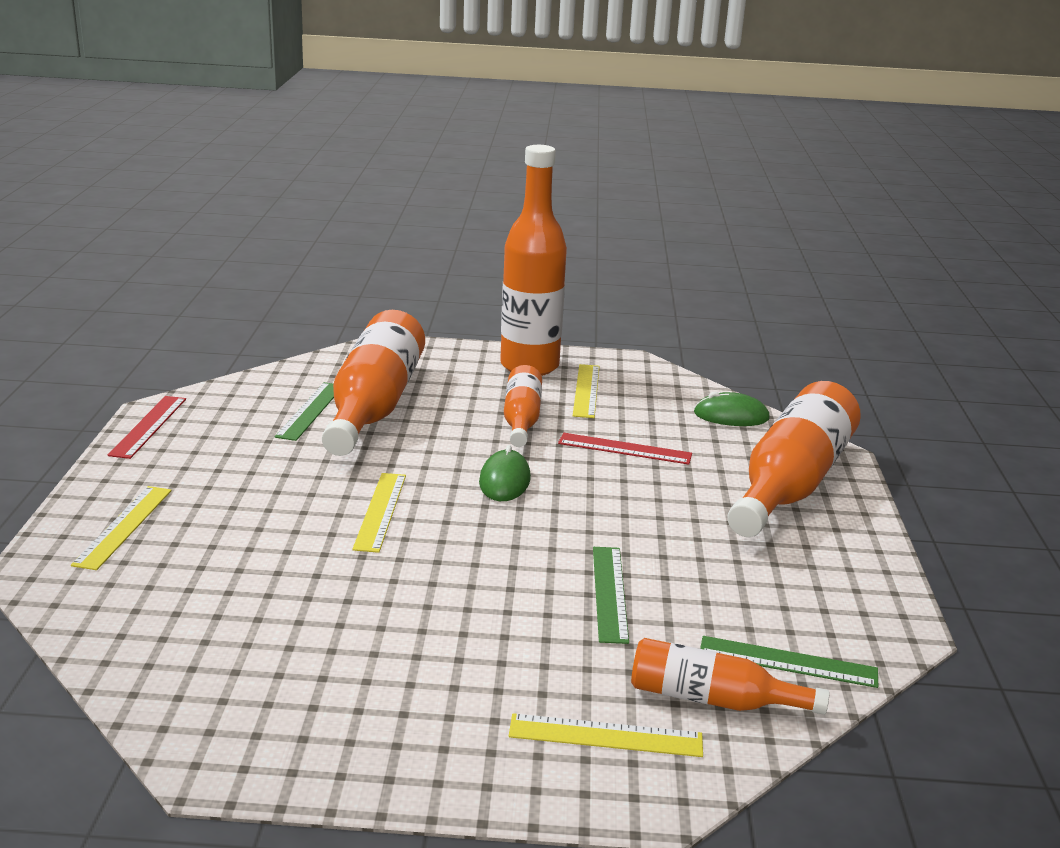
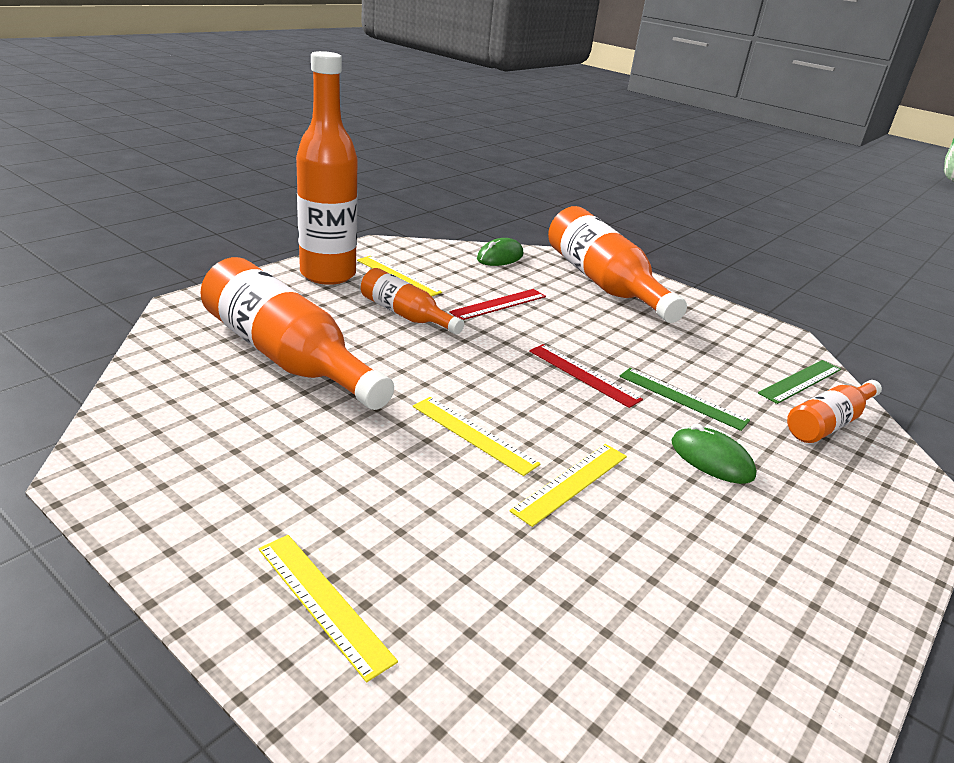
camera: 55 degrees left, 5 degrees up
red ruler [108,396,186,459] -> red ruler moved to [529,344,643,408]
green ruler [275,382,334,441] -> none
green mouse [479,445,531,501] -> green mouse moved to [671,424,757,484]
yellow ruler [509,713,703,757] -> yellow ruler moved to [510,444,627,527]

